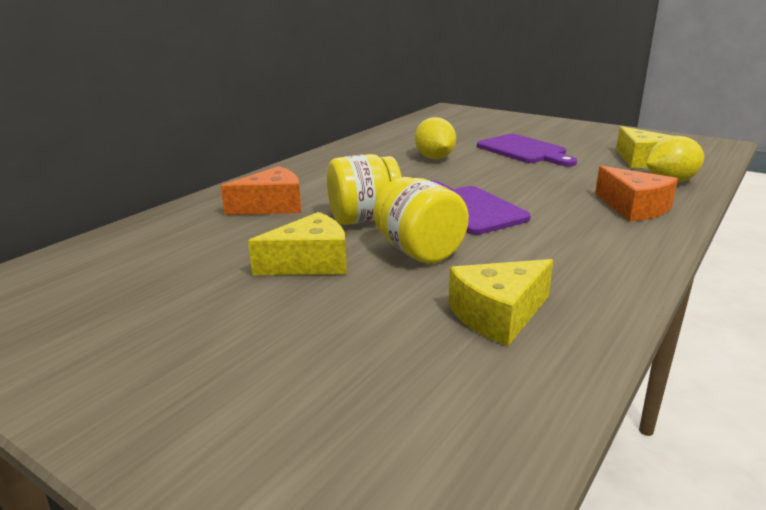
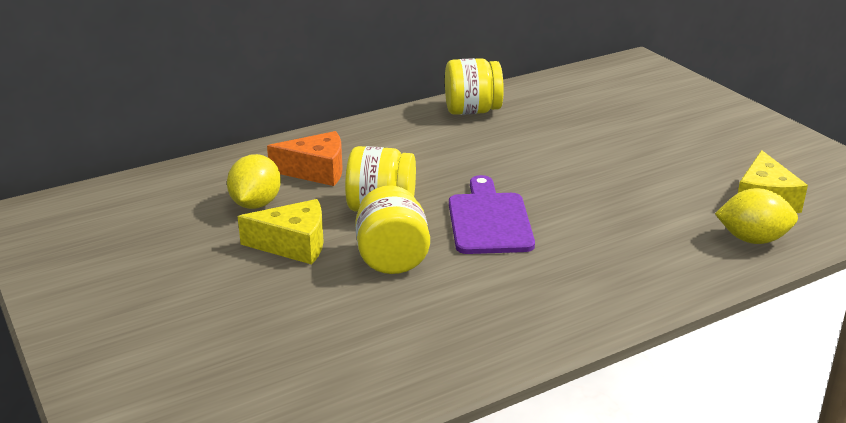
camera: 25 degrees right, 5 degrees up
yellow lemon [415,117,456,159] -> yellow lemon moved to [227,154,281,209]
yellow cheese [449,259,553,346] -> none
purple cutting board [477,134,577,166] -> none
orange cheese [595,166,678,222] -> none
none -> yellow jar [445,58,504,115]

